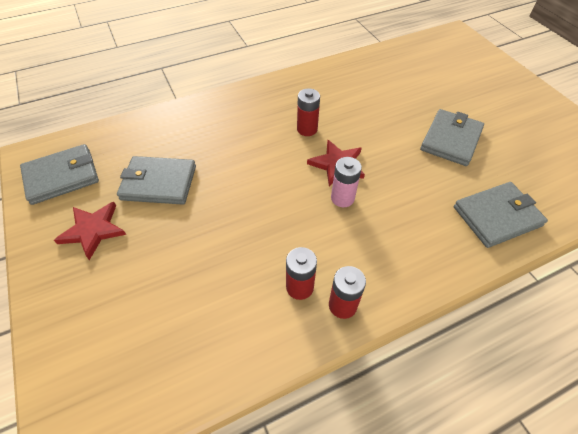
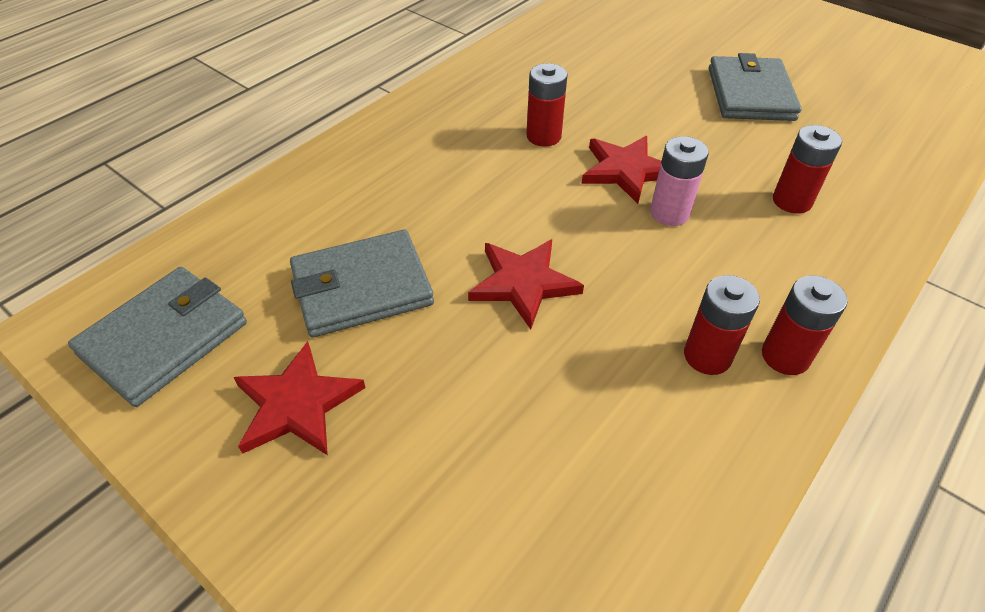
camera: 25 degrees left, 5 degrees down
grey wallet [454,182,548,248] -> none
none -> red star [468,239,584,329]
none -> red battery [773,125,842,214]

